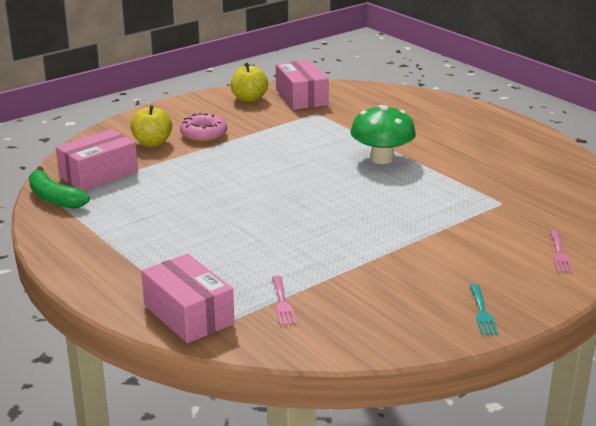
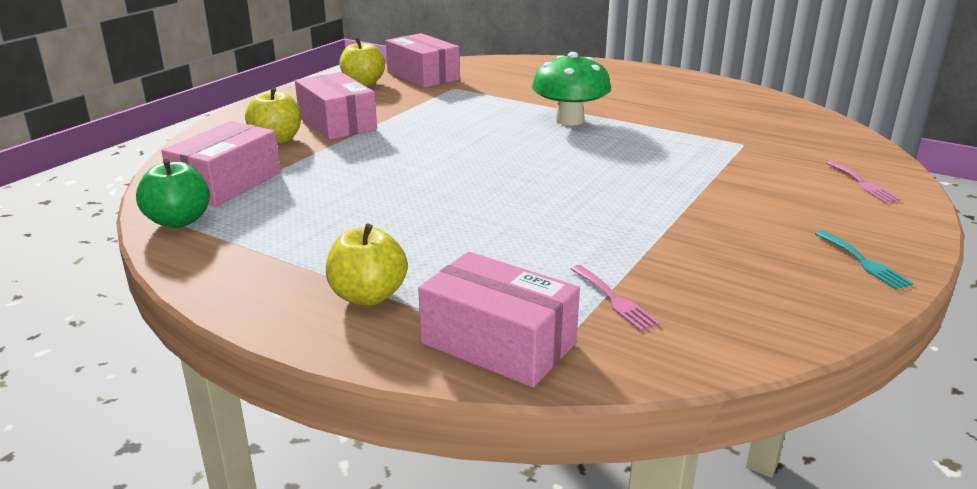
camera: 20 degrees left, 0 degrees up
green banana [29,167,90,209] -> green apple [136,159,210,228]
pink donut [180,113,227,142] -> pink box [295,72,377,140]
none -> yellow apple [326,224,408,306]

